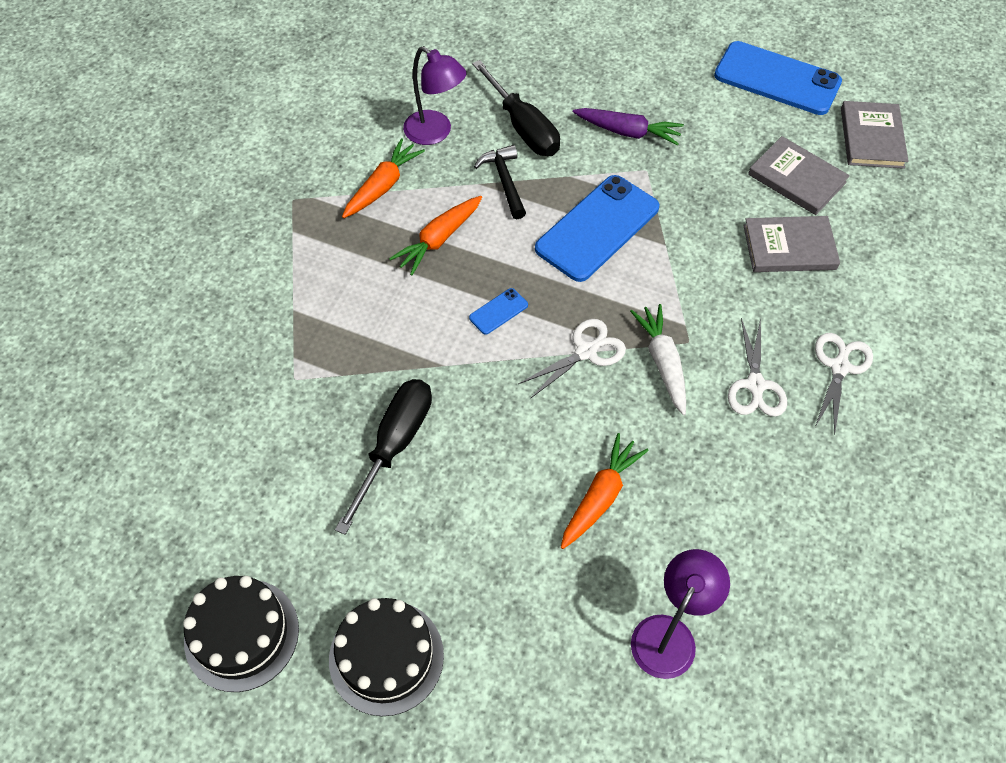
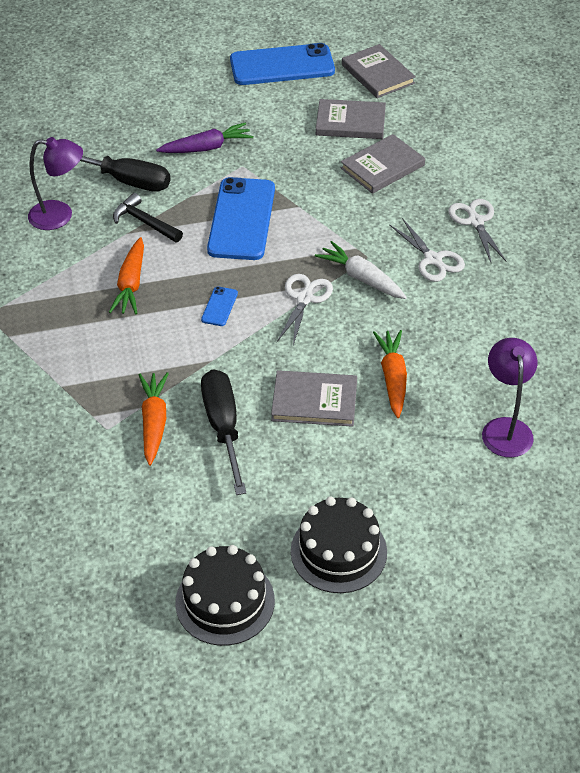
camera: 35 degrees left, 10 degrees down
orange carrot [342,138,425,218] -> orange carrot moved to [139,372,169,466]
none -> grey book [271,370,357,427]

